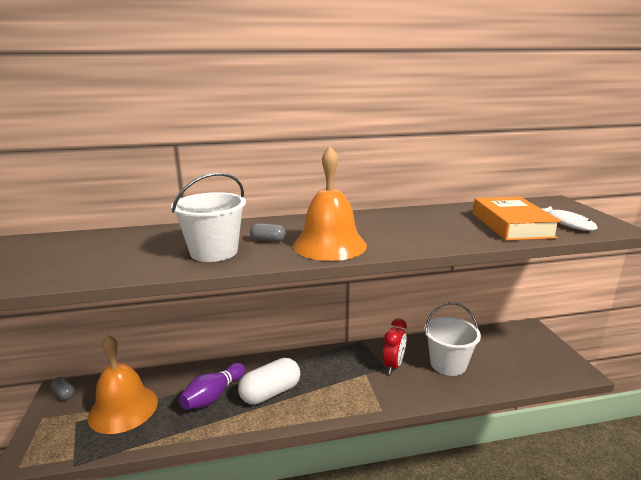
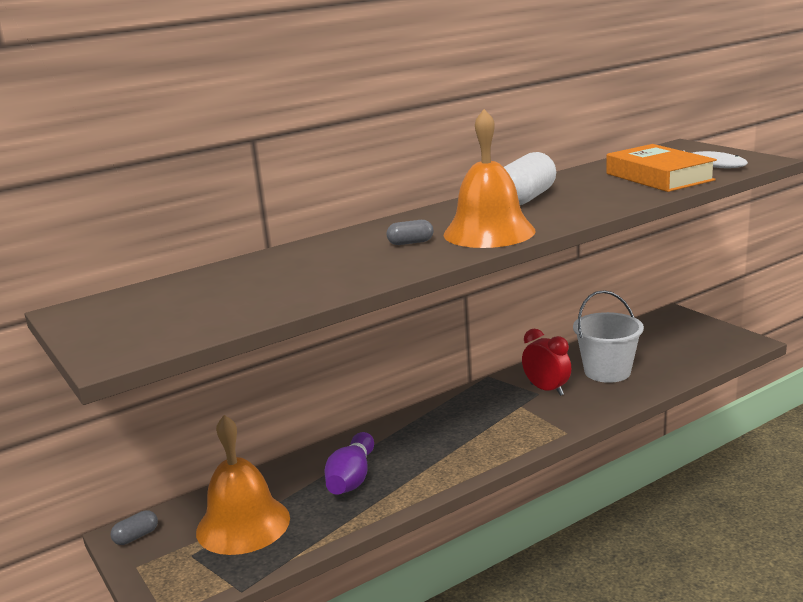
camera: 20 degrees left, 0 degrees up
grey capsule [51,377,75,400] -> grey capsule turned 60 degrees counterclockwise [111,510,158,545]
white bucket [171,173,246,262] -> none
white capsule [238,358,301,405] -> white capsule moved to [504,152,556,205]
red clock [383,319,407,374] -> red clock turned 45 degrees counterclockwise [522,329,571,396]

